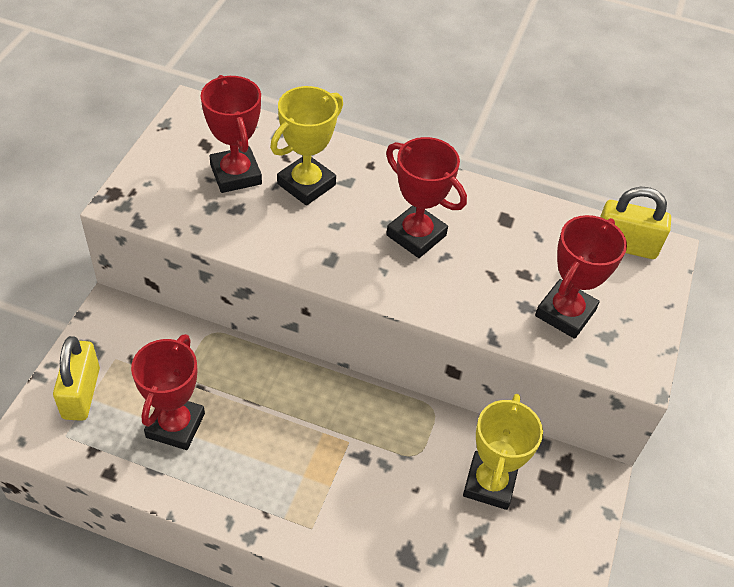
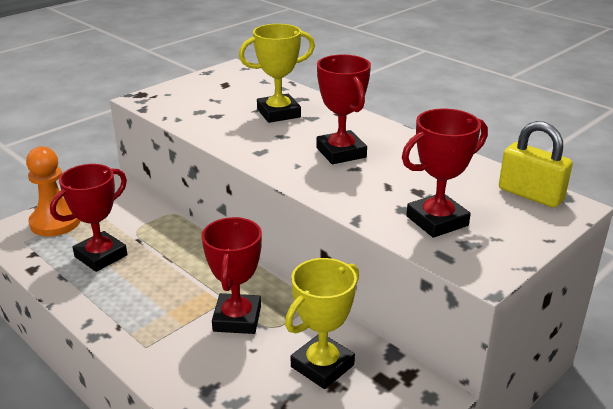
camera: 30 degrees right, 20 degrees down
yellow padlock [53,336,100,421] -> orange pawn [26,146,80,236]
red trophy [201,75,262,193] -> red trophy moved to [202,217,262,334]

